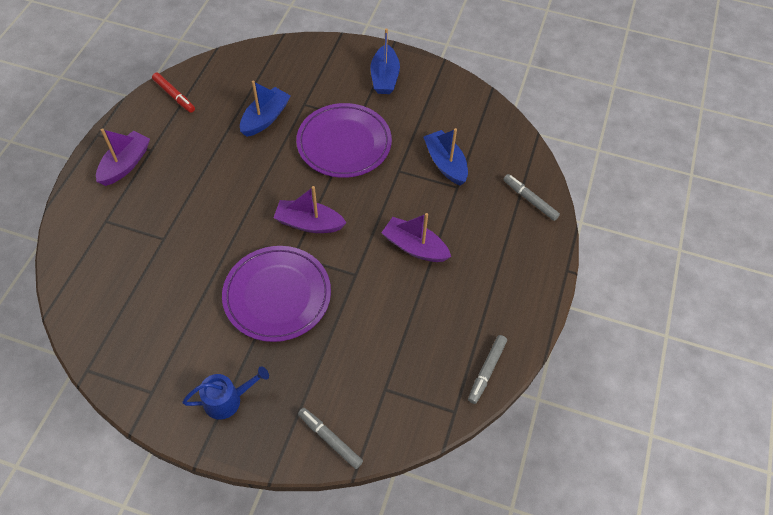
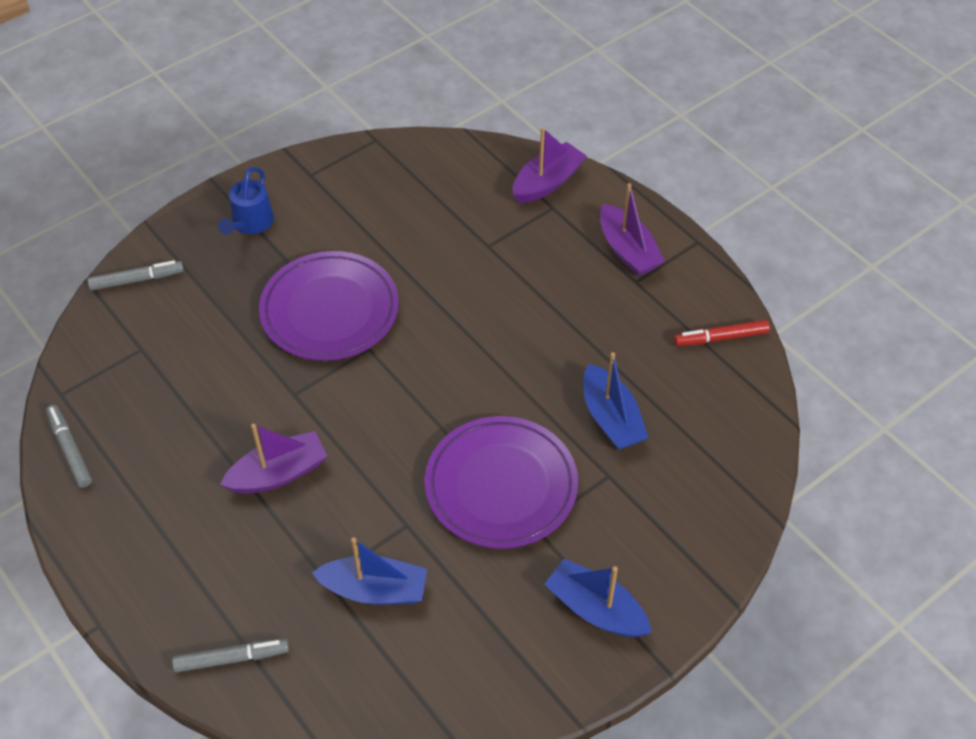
camera: 125 degrees right, 5 degrees down
purple boat [273,186,346,233] -> purple boat moved to [513,127,587,203]

